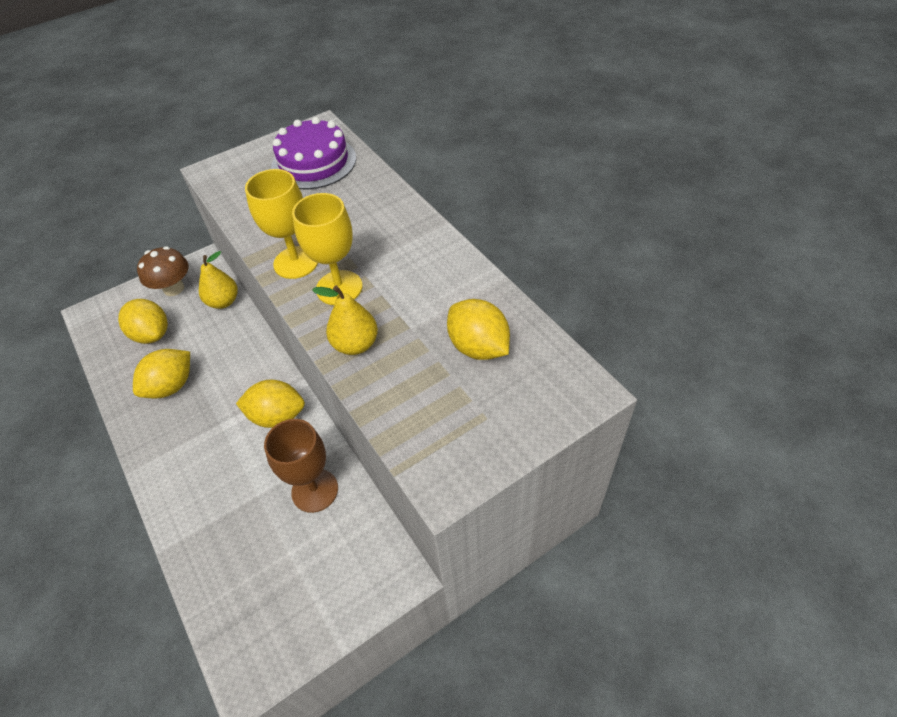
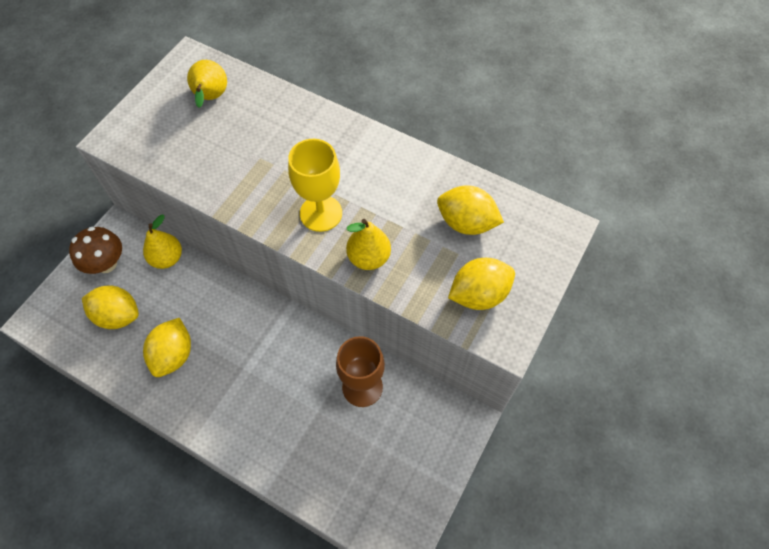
camera: 30 degrees left, 10 degrees up
yellow lemon [236,380,305,428] -> yellow lemon moved to [448,258,515,310]
yellow goblet [245,169,318,279] -> none
purple cake [271,117,356,189] -> yellow pear [187,60,227,108]

